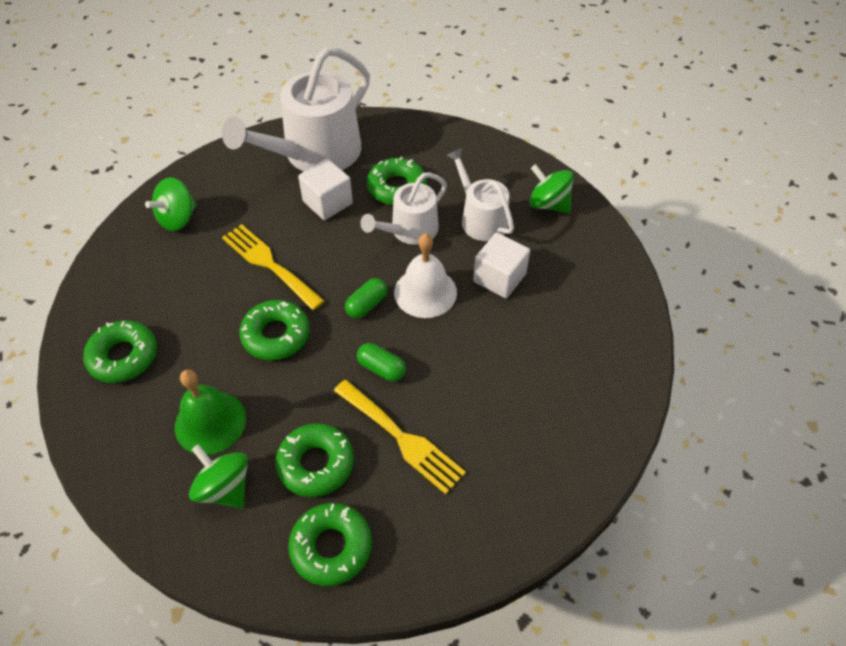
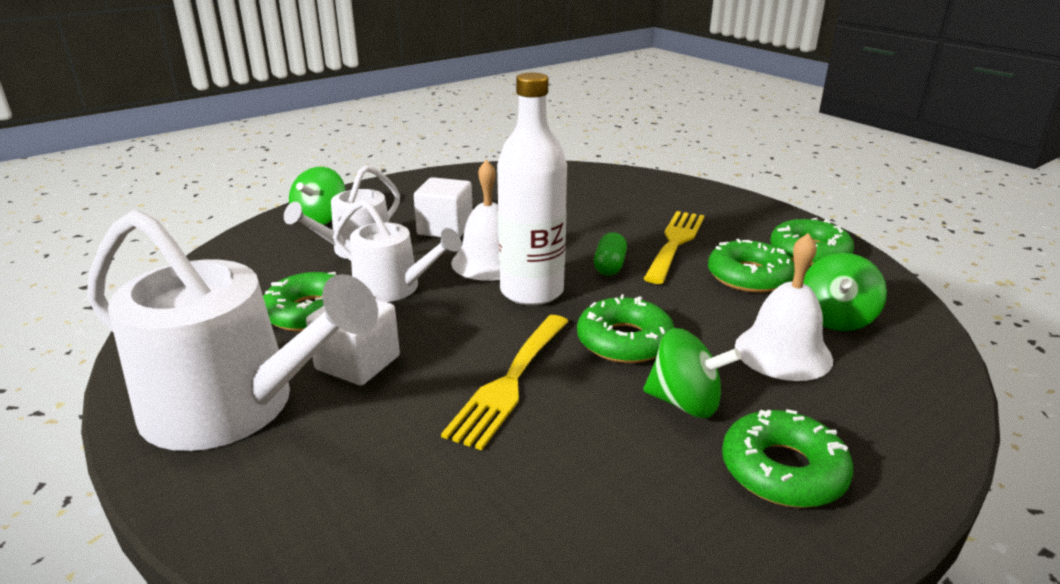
camera: 110 degrees left, 25 degrees down
green spinning top [145,177,197,231] -> green spinning top moved to [643,328,741,418]
green bell [175,369,246,455] -> white bell [735,233,833,381]
green capsule [345,278,387,318] -> white bottle [497,73,567,305]

